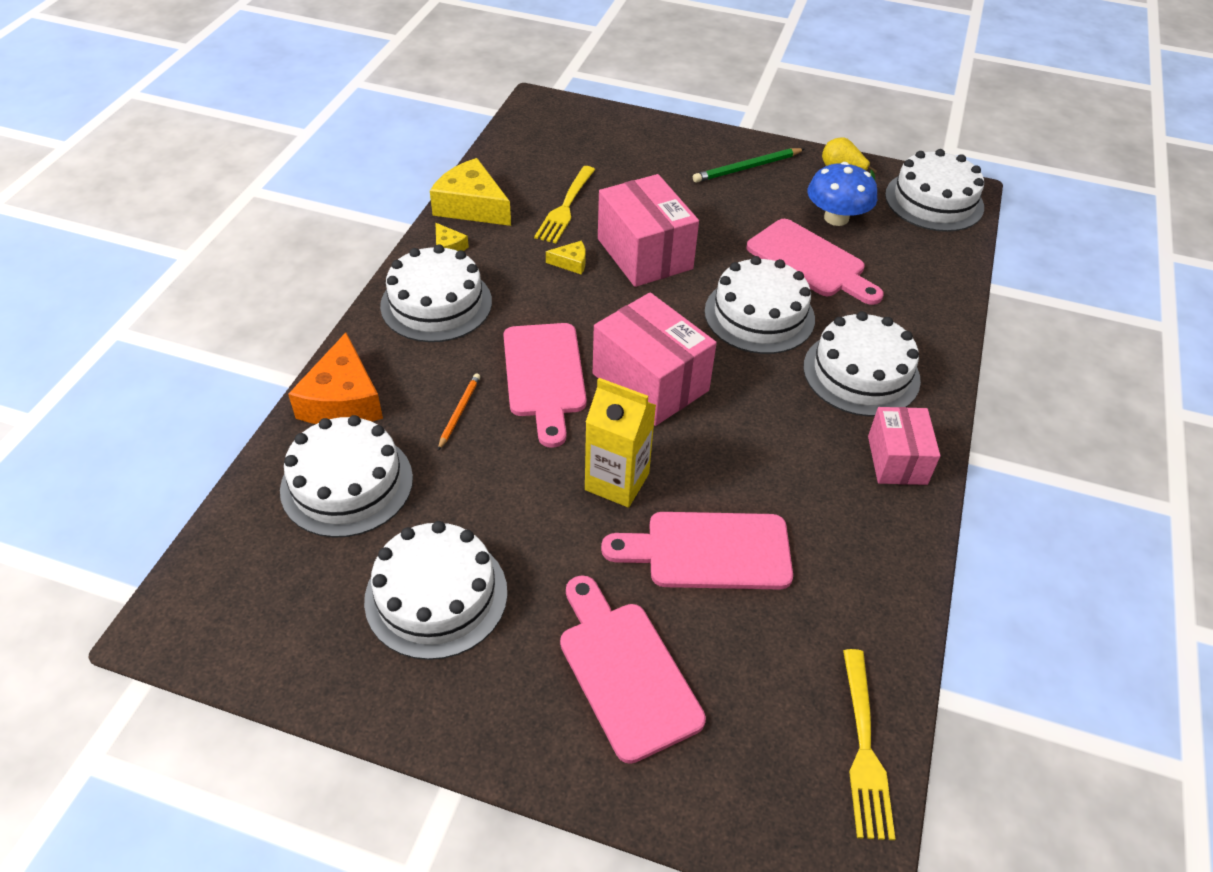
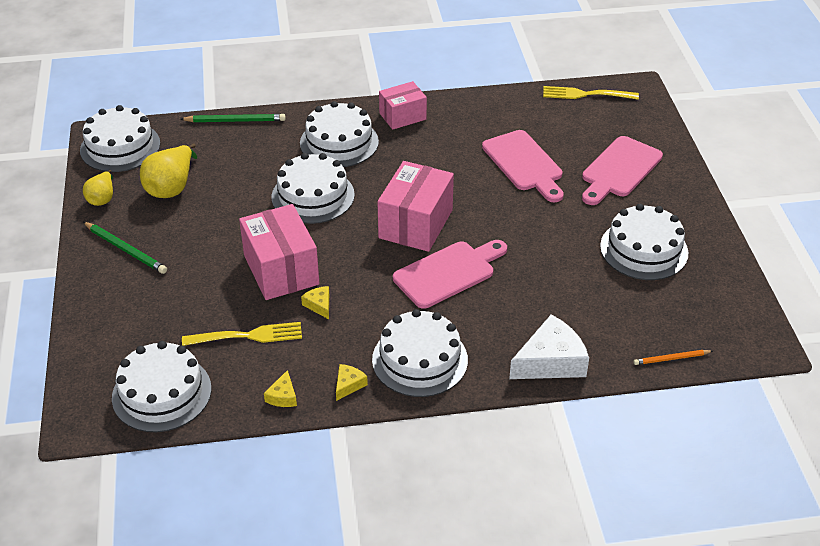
camera: 115 degrees left, 5 degrees down
white cake [280,415,413,538] -> white cake moved to [112,341,212,432]
orange cheese [288,333,383,424] -> white cheese [509,314,589,379]
yellow cheese [430,158,511,226] -> yellow cheese [264,370,297,407], size x0.47
orange pencil [438,373,480,450] -> orange pencil moved to [634,350,713,365]
yellow carton [585,378,656,508] -> none
pink box [598,174,699,287] -> pink box turned 60 degrees counterclockwise [239,204,320,300]
pink cutting board [746,219,884,305] -> none
blue mushroom [807,162,877,226] -> yellow pear [140,143,197,198]
yellow fork [843,649,895,840] -> yellow fork turned 150 degrees counterclockwise [543,86,639,100]
none -> green pencil [180,114,286,122]

